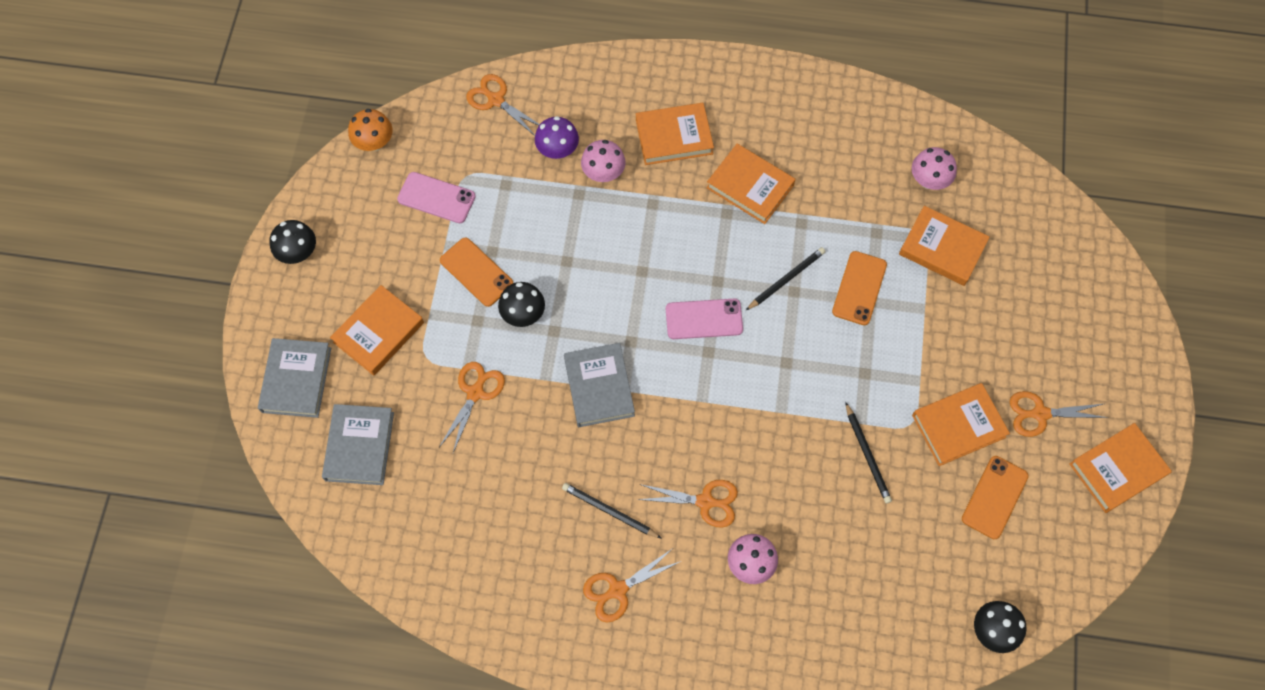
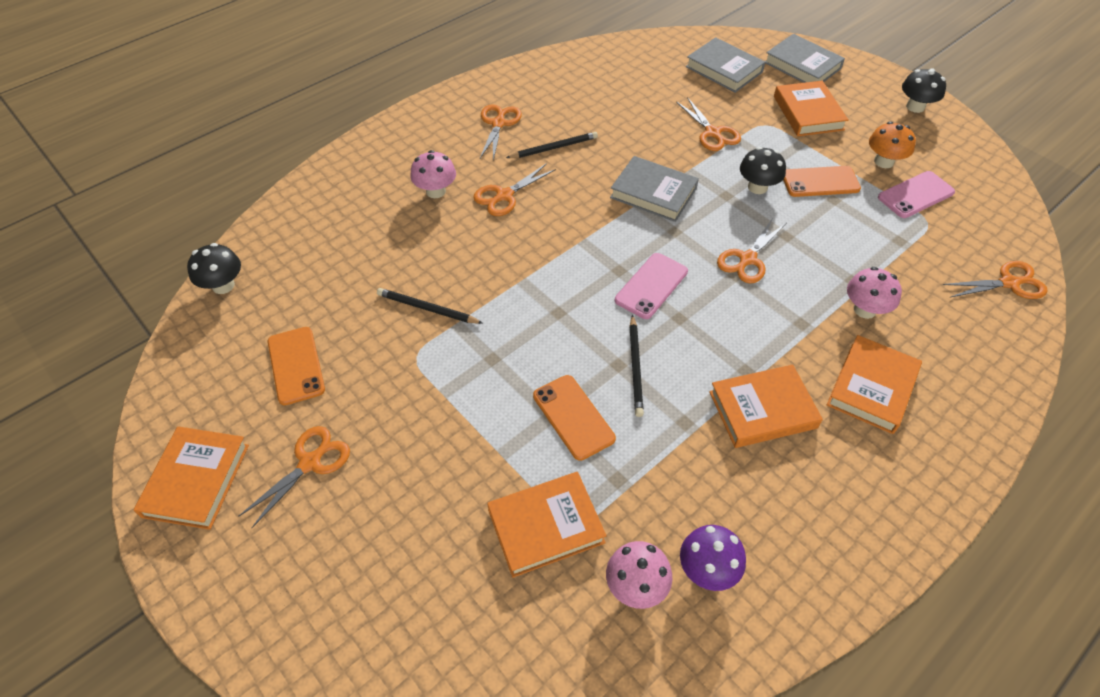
camera: 130 degrees right, 15 degrees down
orange mushroom [348,109,393,151] -> orange mushroom moved to [869,121,916,168]
purple mushroom [535,116,579,159] -> purple mushroom moved to [680,525,746,591]
orange book [912,383,1010,466] -> none
none -> orange scissors [717,218,786,284]

